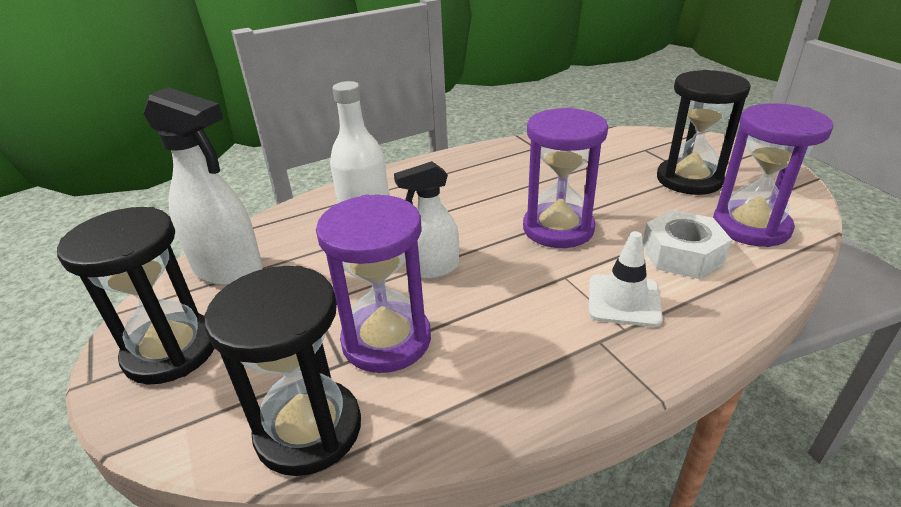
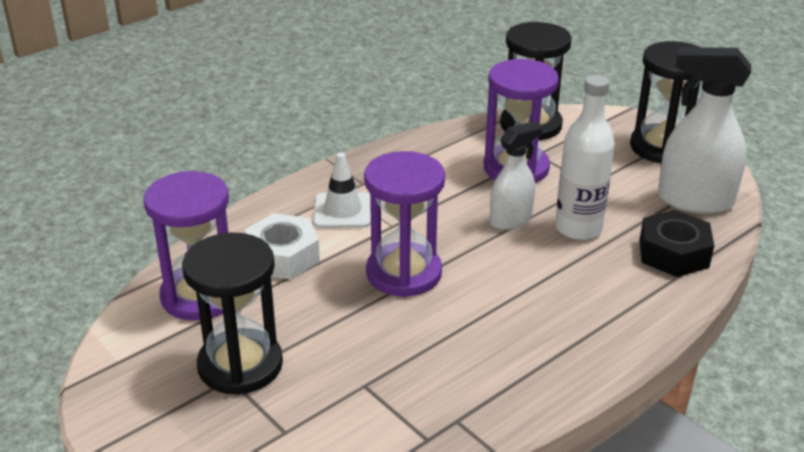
camera: 165 degrees right, 0 degrees up
none -> black nut [639,210,714,277]

